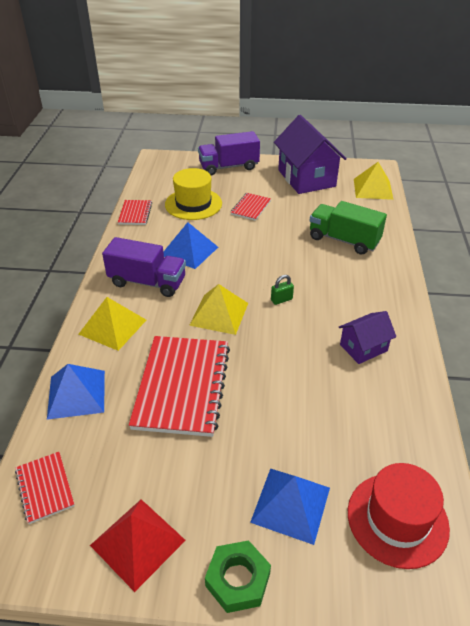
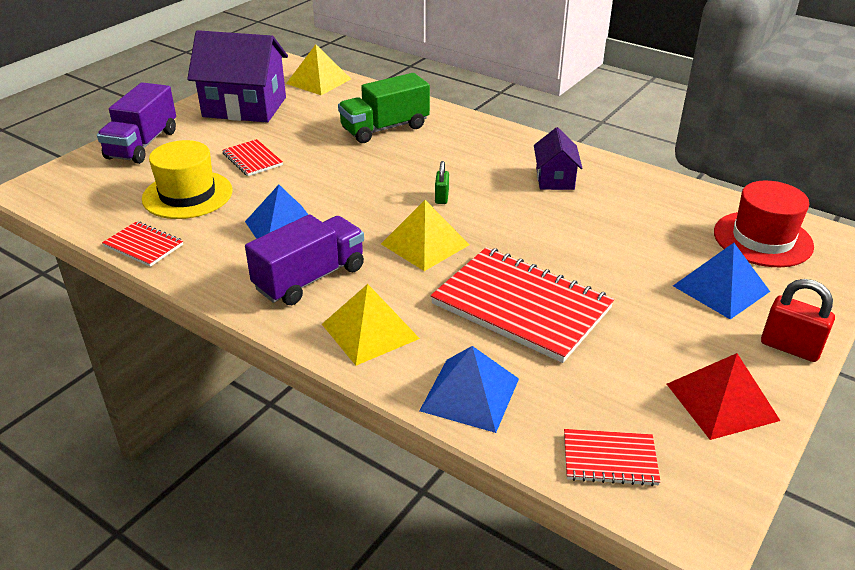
camera: 60 degrees left, 5 degrees down
green nut [205,540,271,613] -> red padlock [761,279,835,362]

